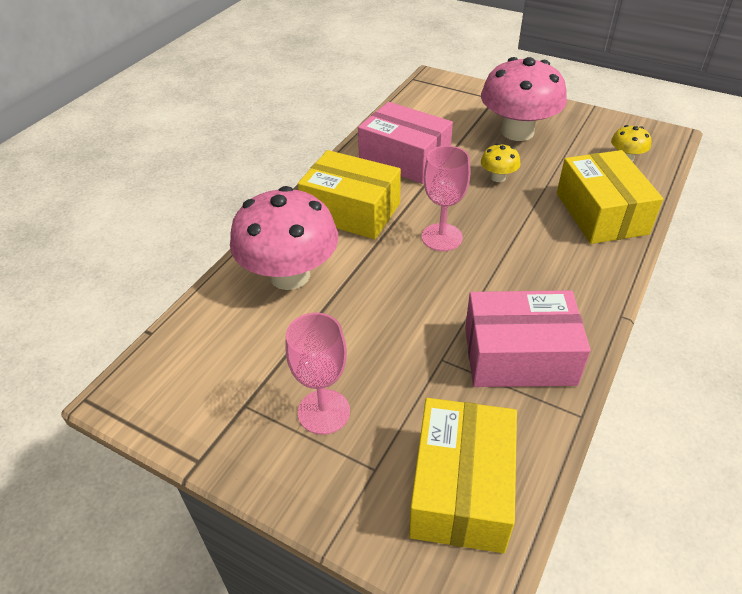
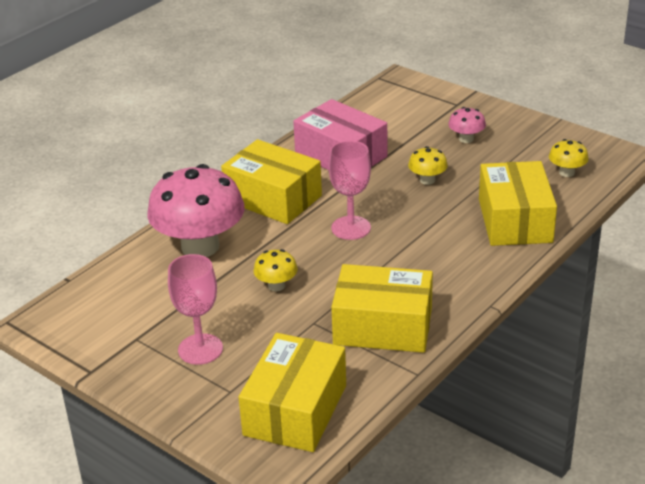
camera: 10 degrees right, 10 degrees down
pink box [465,290,591,387] -> yellow box [331,264,433,353]
pink mushroom [481,57,567,141] -> pink mushroom [448,107,486,143], size x0.44
none -> yellow mushroom [253,249,298,291]

